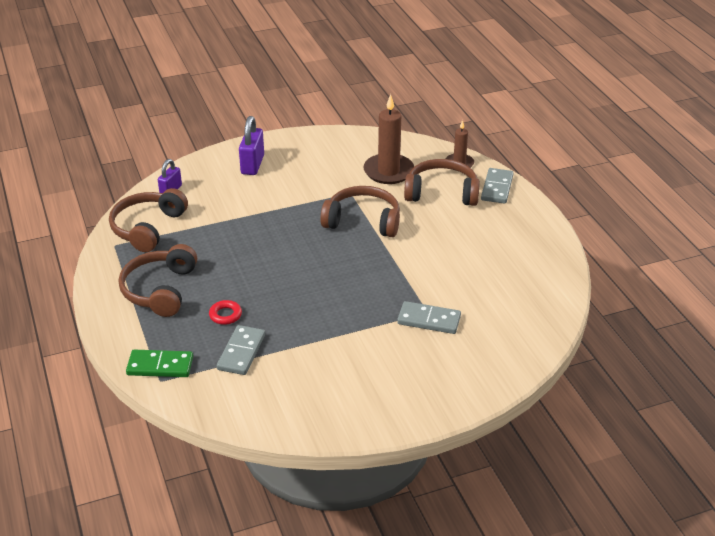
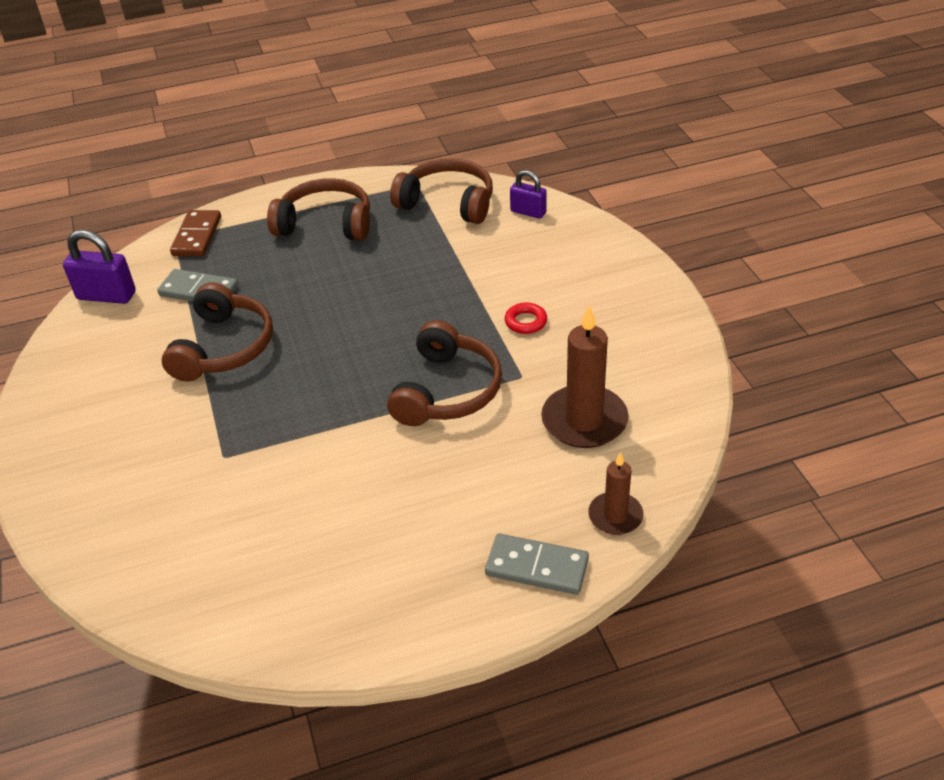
camera: 95 degrees right, 5 degrees up
green domino [126,350,193,377] -> brown domino [170,210,221,256]
red ring [209,300,242,325] -> red ring moved to [505,303,547,334]
purple padlock [239,116,264,175] -> purple padlock moved to [63,230,136,304]
grey domino [397,301,461,334] -> none
brown headphones [404,159,480,206] -> brown headphones moved to [162,282,273,381]

